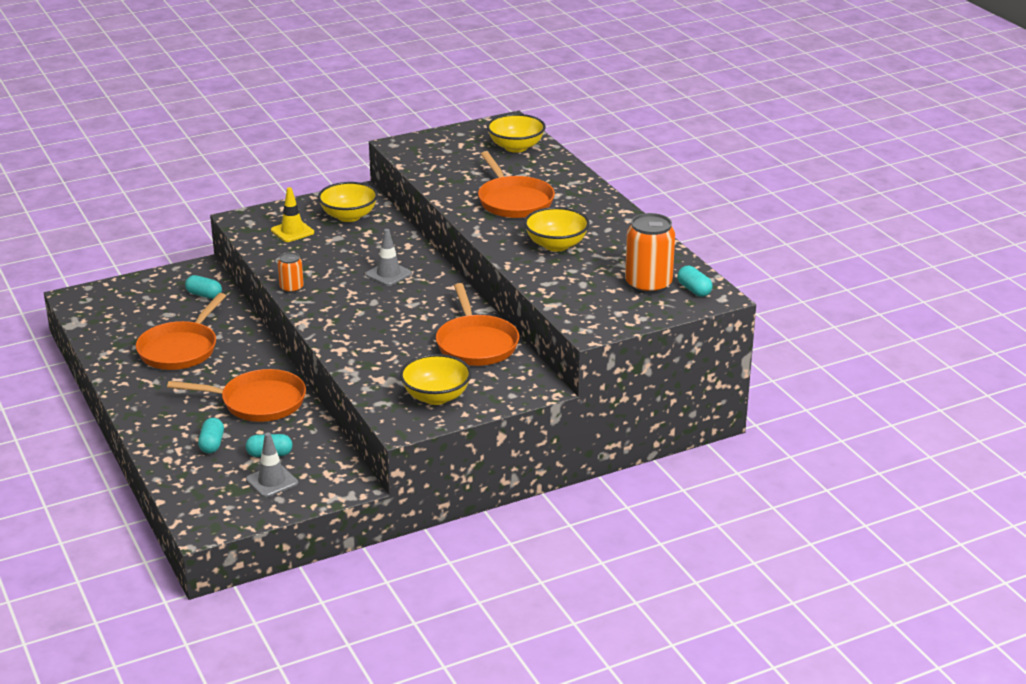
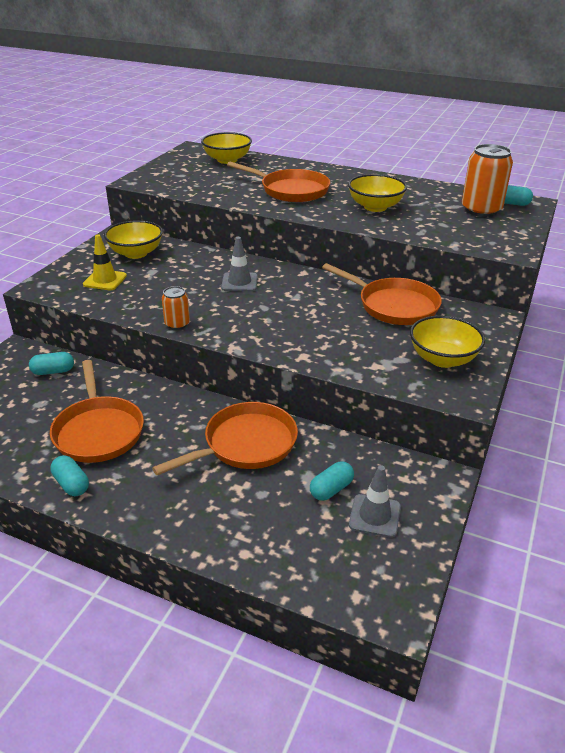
camera: 40 degrees left, 5 degrees up
turquoise capsule [198,418,224,453] -> turquoise capsule moved to [50,455,89,496]

